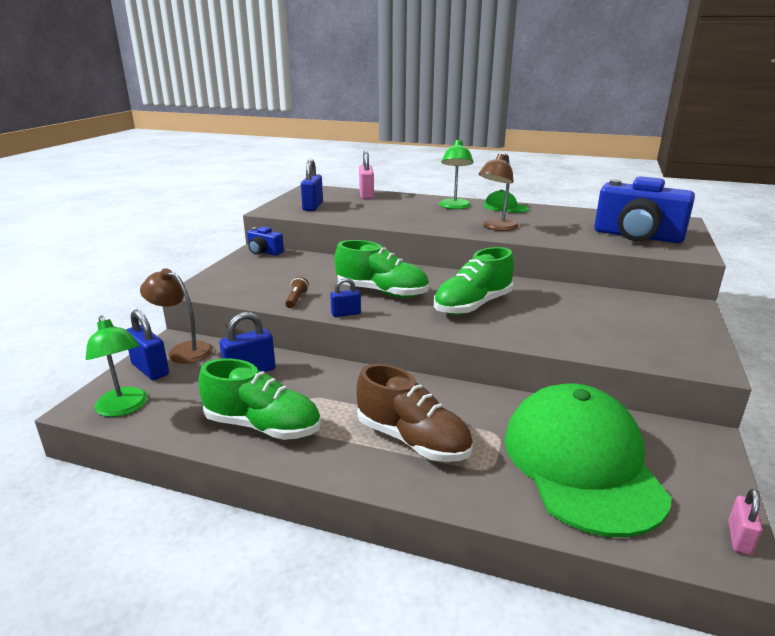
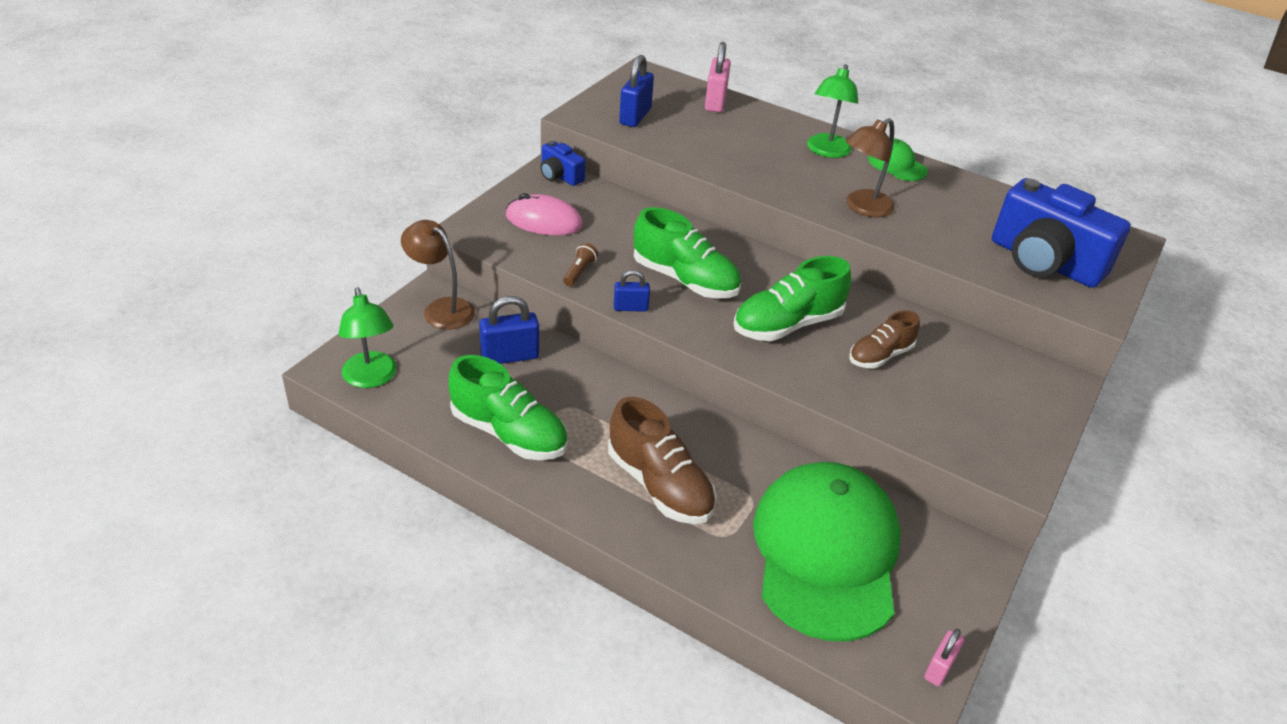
camera: 10 degrees right, 15 degrees up
blue padlock [126,309,169,380] -> none
none -> pink mouse [506,193,583,236]
none -> brown shoe [849,310,920,368]

